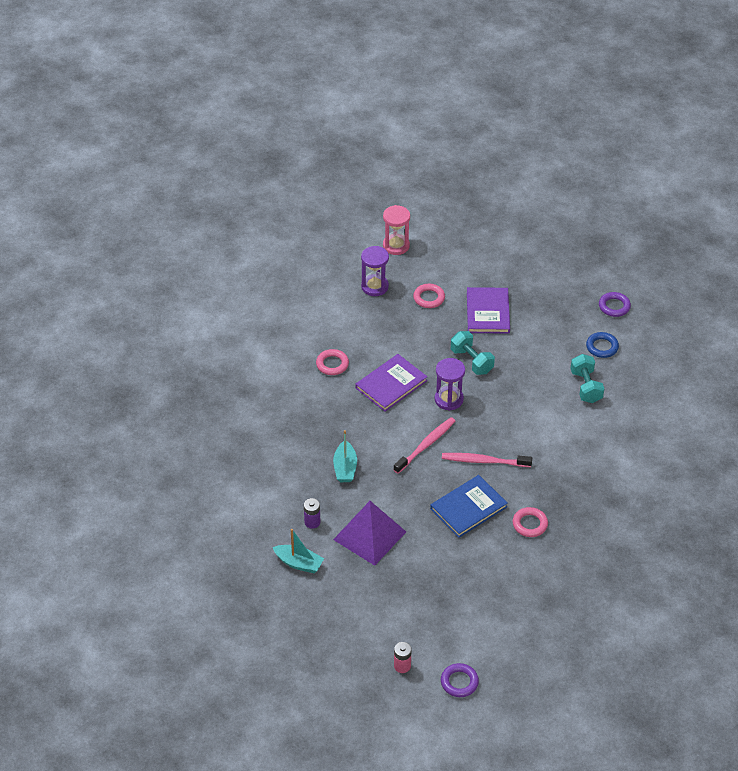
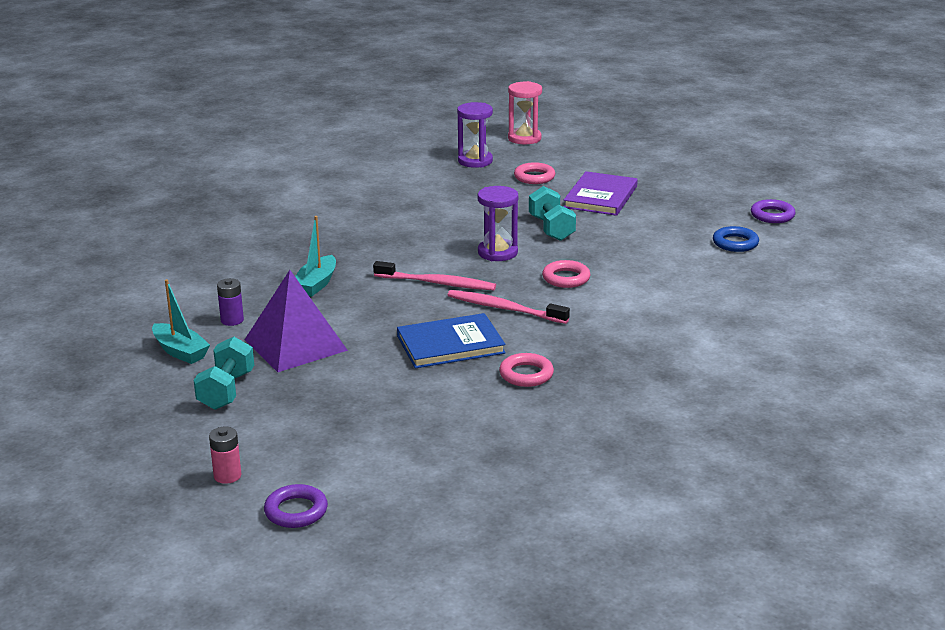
camera: 20 degrees right, 20 degrees down
pink ring [316,349,349,375] -> pink ring moved to [542,260,590,288]
purple book [355,354,428,412] -> none
pink toothbrush [394,417,455,474] -> pink toothbrush turned 45 degrees clockwise [373,261,496,290]
turquoise dumbbell [570,354,605,403] -> turquoise dumbbell moved to [194,337,254,410]

